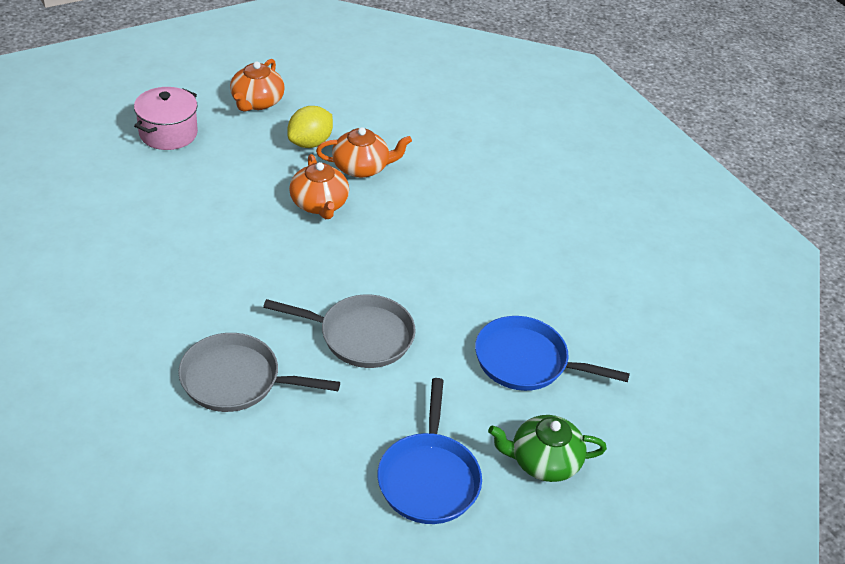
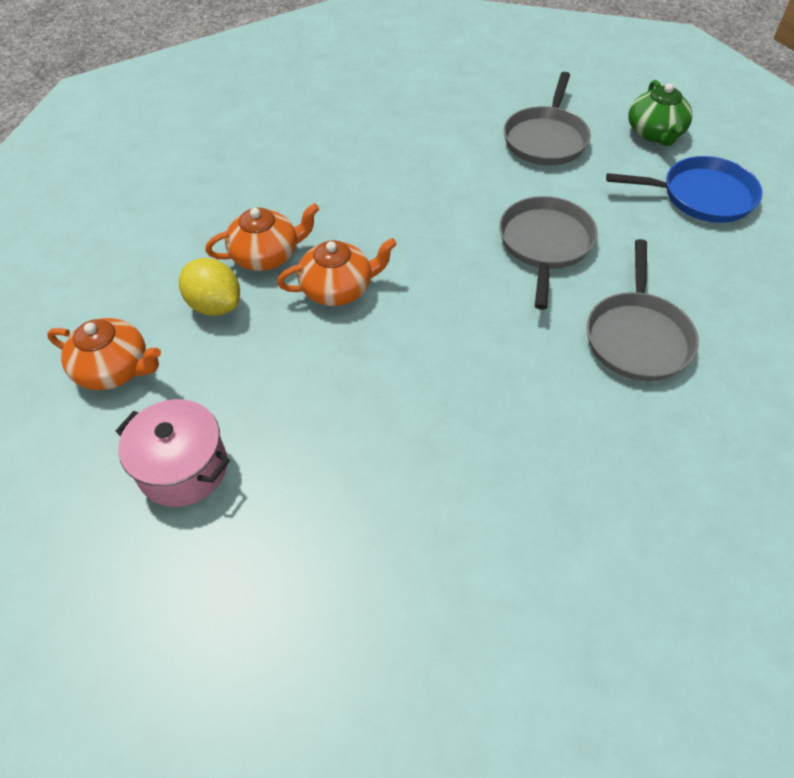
camera: 85 degrees left, 10 degrees up
orange teapot [316,127,412,178] -> orange teapot turned 75 degrees clockwise [205,203,319,271]
blue pan [475,316,630,391] -> grey pan [504,72,591,165]

